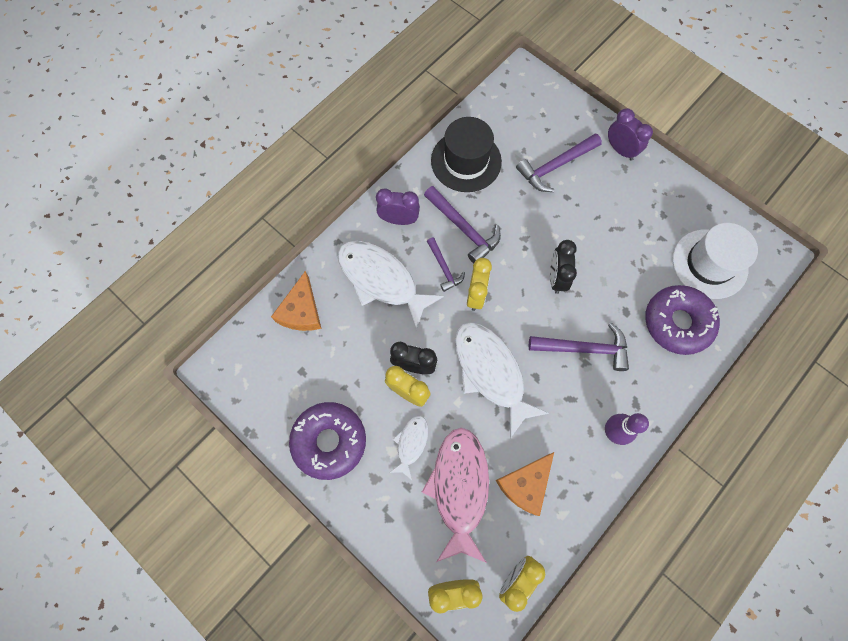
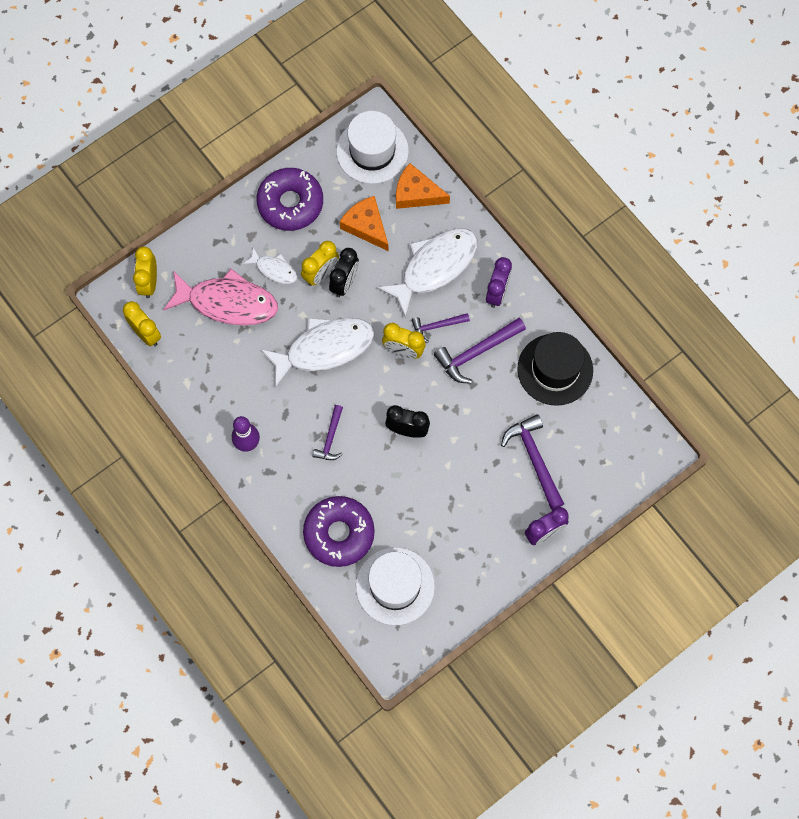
camera: 100 degrees right, 0 degrees up
orange cheese [496,452,554,516] -> orange cheese moved to [340,196,388,251]
purple hammer [529,323,629,371] -> purple hammer [313,405,343,460], size x0.61
none -> white hat [336,111,409,184]

